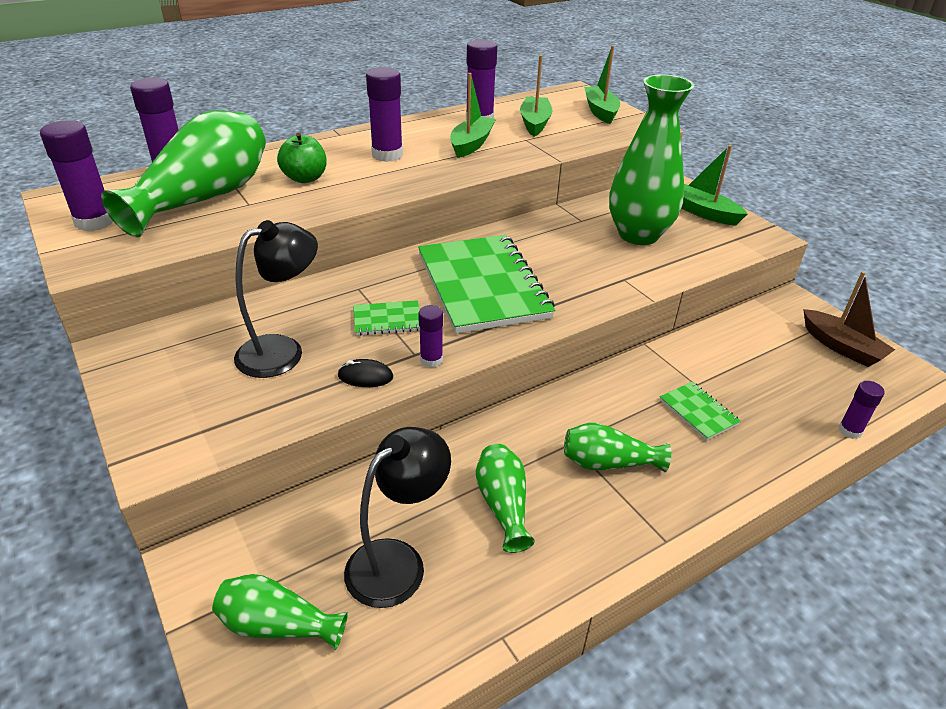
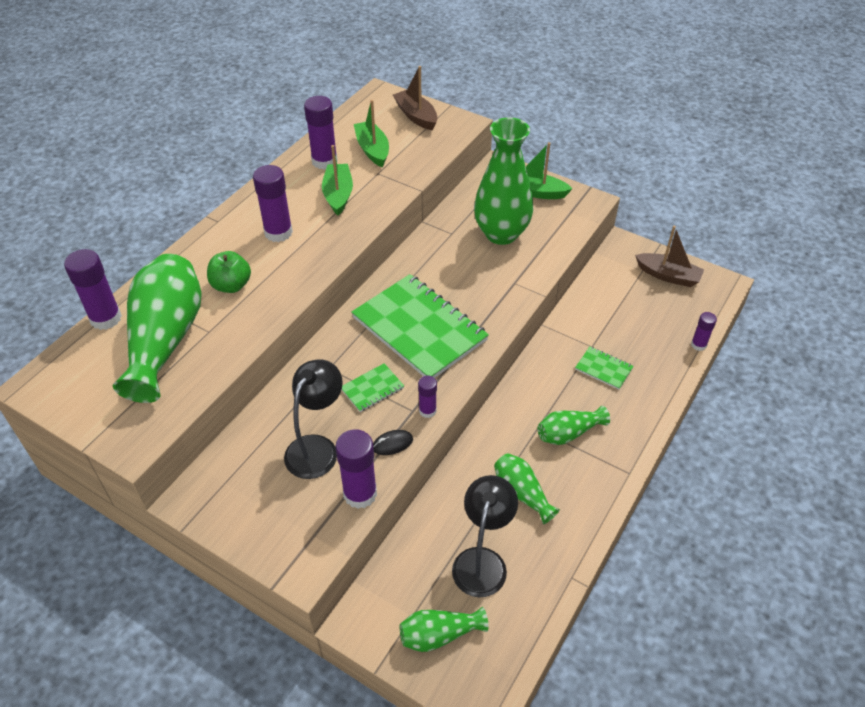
camera: 25 degrees left, 10 degrees up
purple glue stick [40,120,113,231] -> purple glue stick moved to [335,429,377,509]
green boat [584,45,620,124] -> brown boat [393,66,438,131]

